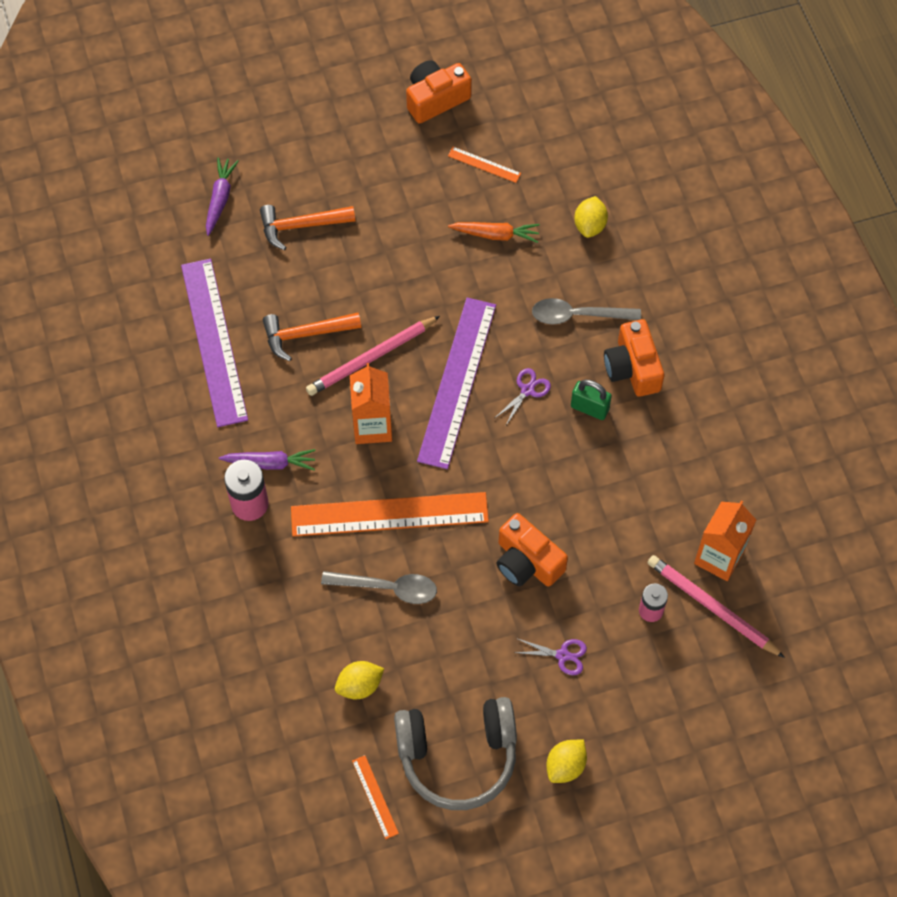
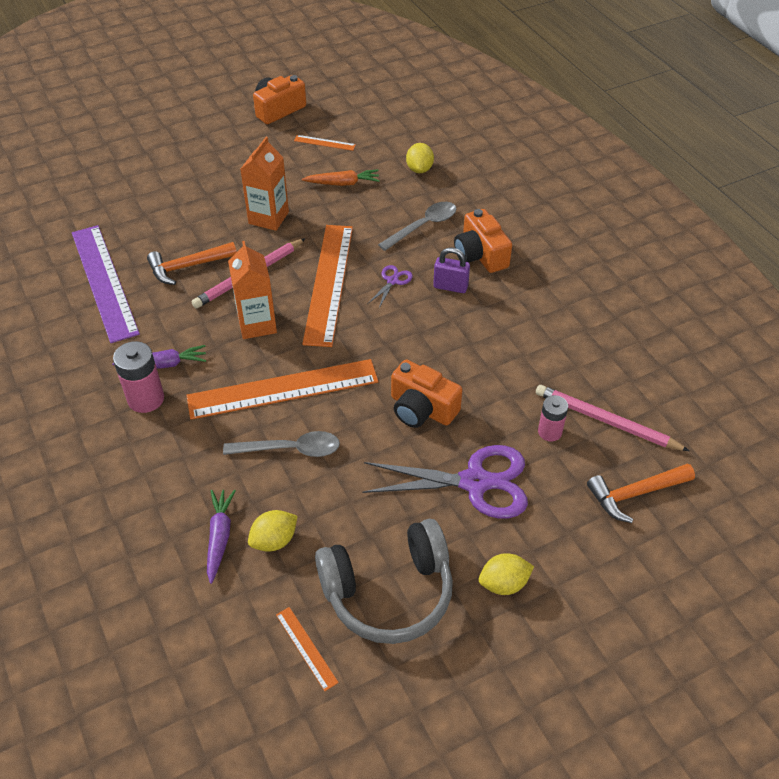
camera: 10 degrees left, 15 degrees down
purple carrot [206,157,238,236] -> purple carrot moved to [207,490,236,584]
orange hammer [260,205,355,250] -> orange hammer moved to [587,463,695,523]
purple ruler [417,298,496,469] -> orange ruler [302,225,353,347]
purple scissors [513,638,587,675] -> purple scissors [363,445,528,519], size x2.26
grey spoon [532,298,641,324] -> grey spoon turned 150 degrees clockwise [378,202,456,251]
yellow lemon [546,739,587,783] -> yellow lemon turned 45 degrees clockwise [479,553,534,595]
green padlock [571,380,612,420] -> purple padlock [433,248,470,293]
orange carton [694,500,756,581] -> orange carton moved to [240,137,289,231]

